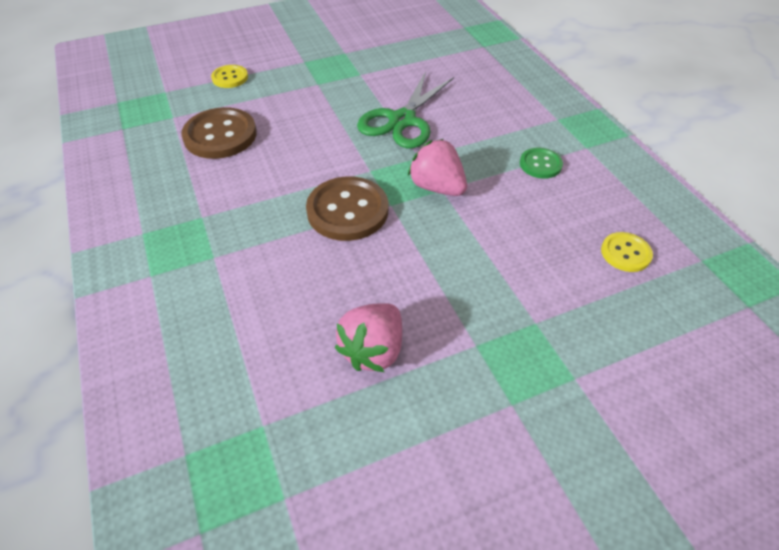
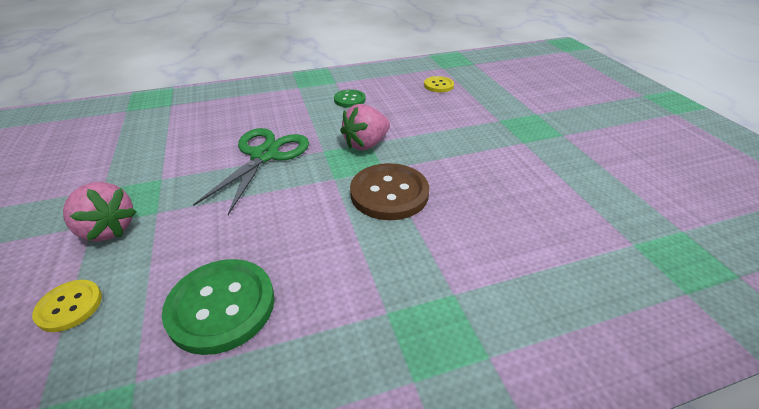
camera: 85 degrees left, 10 degrees down
brown button [181,107,257,159] -> green button [162,259,275,355]
pink strawberry [335,303,402,372] -> pink strawberry moved to [63,182,137,242]
green scissors [357,71,454,148] -> green scissors turned 105 degrees counterclockwise [193,128,309,215]

